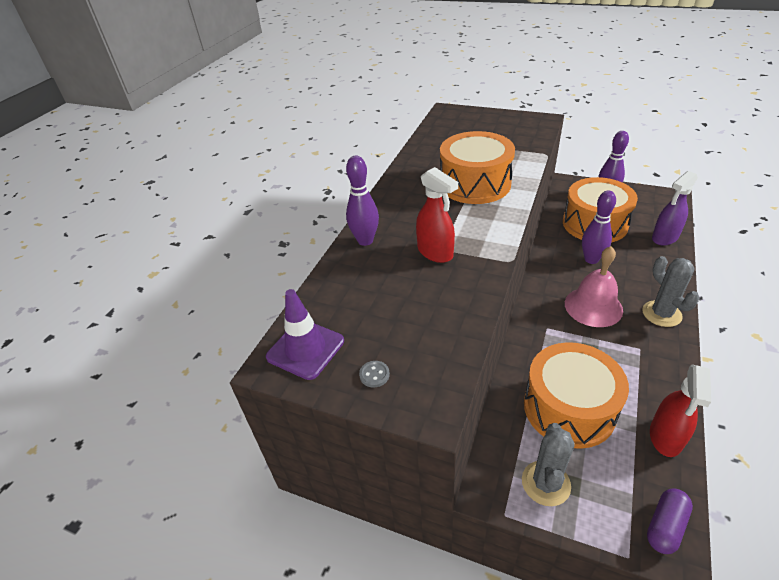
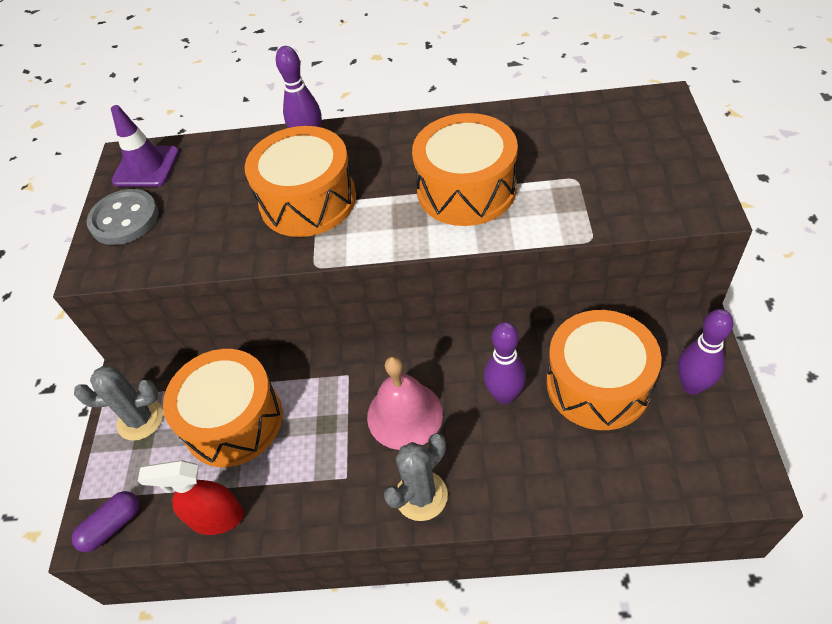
camera: 70 degrees right, 10 degrees up
grey button [359,361,390,388] -> grey button [87,189,159,245], size x2.45
red spray bottle [416,167,458,263] -> orange drum [245,126,356,237]
purple capsule [647,489,693,554] -> purple capsule turned 60 degrees counterclockwise [72,491,139,552]
purple spray bottle [652,171,698,246] -> none

